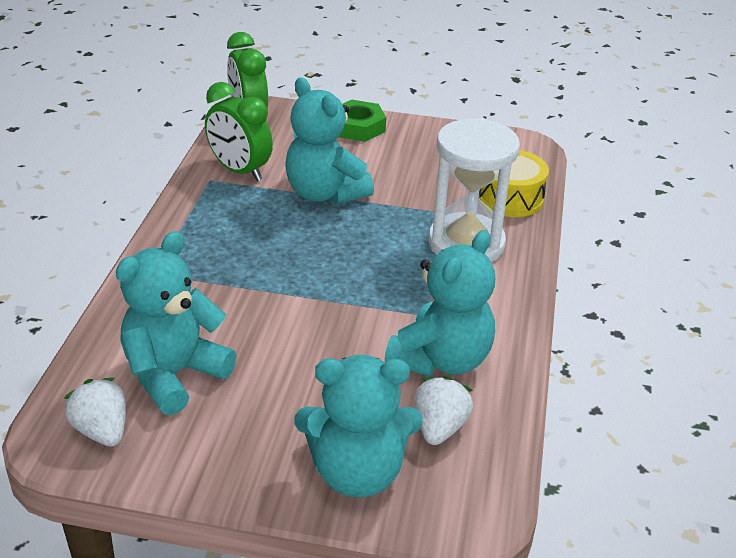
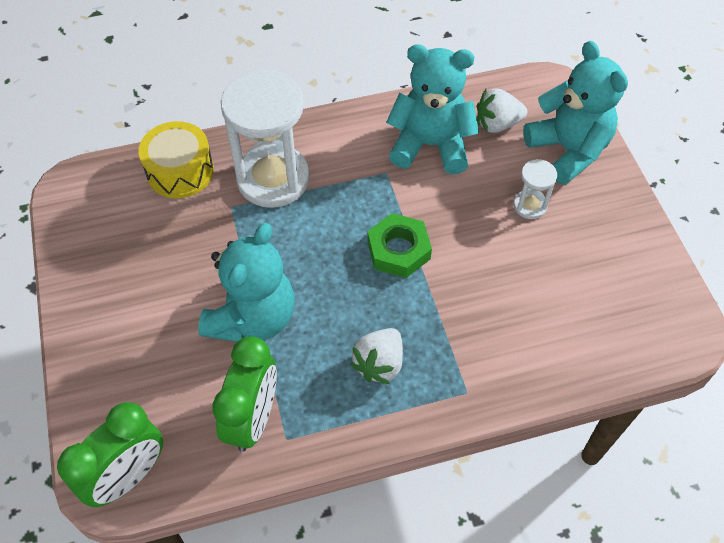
camera: 115 degrees left, 20 degrees up
white strawberry [64,378,126,447] -> white strawberry moved to [350,328,403,384]
turquoise teddy bear [116,231,237,415] -> none
green nut [339,100,386,142] -> green nut moved to [367,213,432,278]
none -> white hourglass [514,159,557,219]

